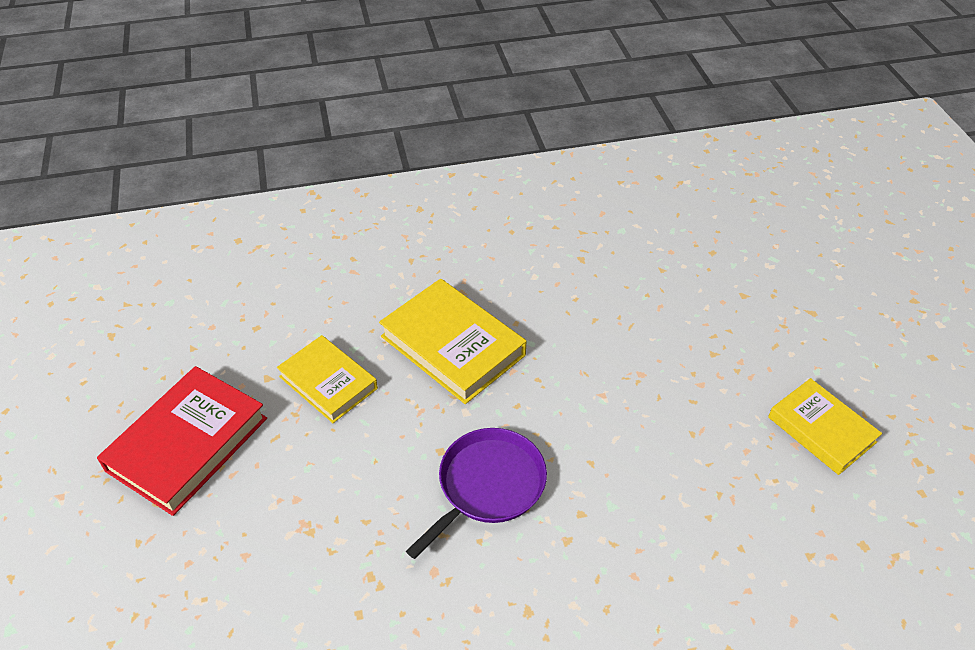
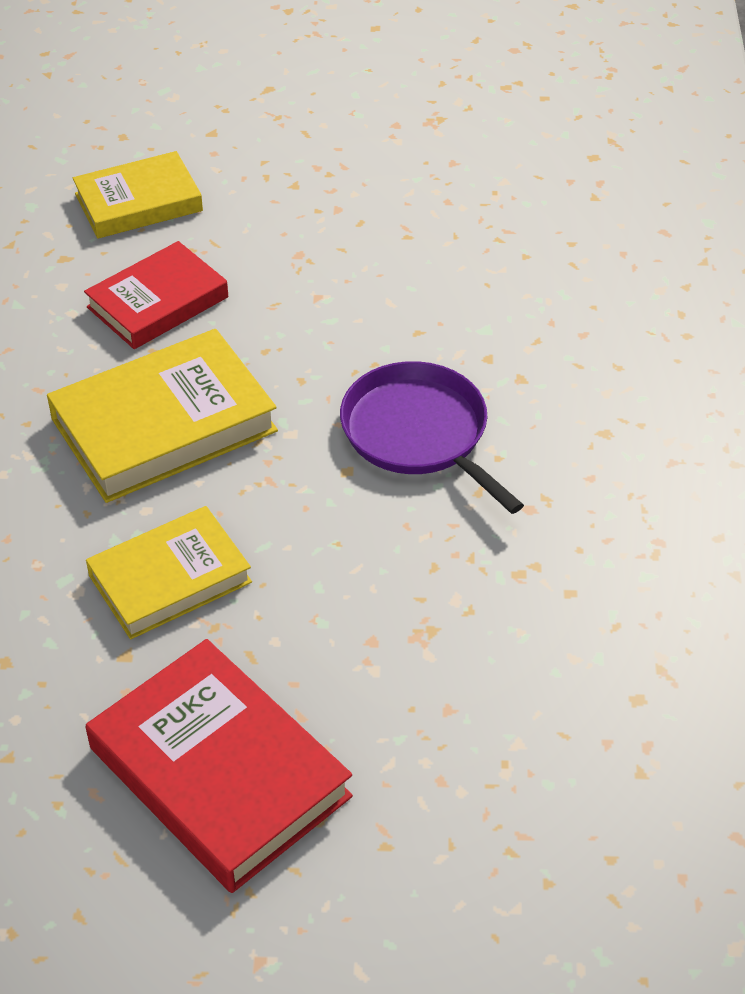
camera: 75 degrees left, 0 degrees up
yellow book [768,378,882,475] -> yellow book moved to [73,151,203,239]
none -> red book [84,241,228,349]

